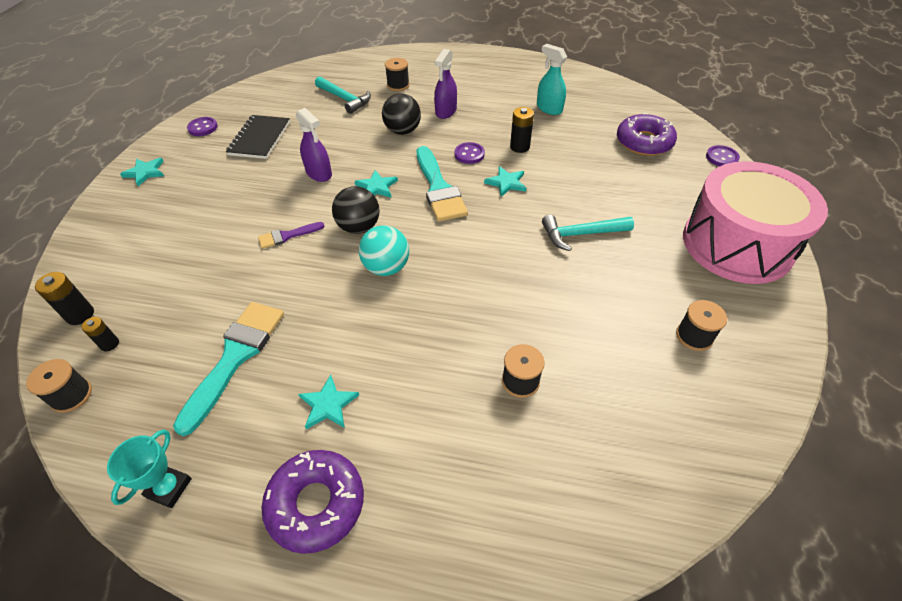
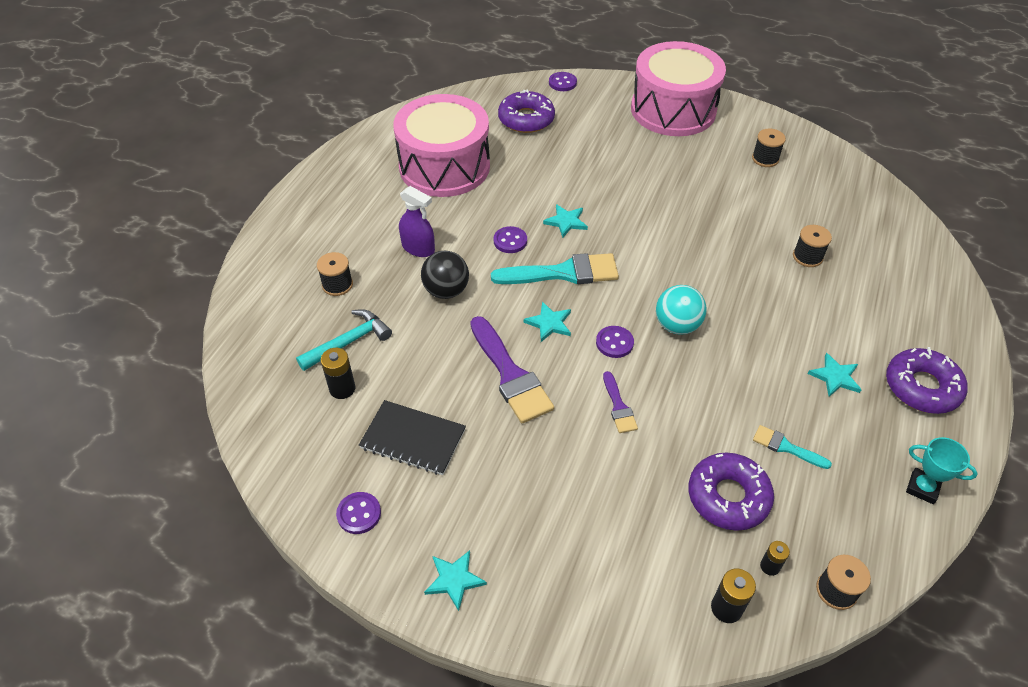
camera: 80 degrees left, 0 degrees up
turquoise brush [173,302,284,436] -> turquoise brush [753,425,832,469], size x0.52
purple spray bottle [296,108,332,182] -> purple brush [470,316,554,423]
black ball [332,186,380,234] -> purple button [596,326,634,358]
black battery [510,107,534,153] -> black battery moved to [321,348,356,399]
turquoise spray bottle [537,44,567,115] -> pink drum [393,94,490,197]
turquoise hammer [542,215,634,251] -> none
none -> purple donut [688,453,774,531]

